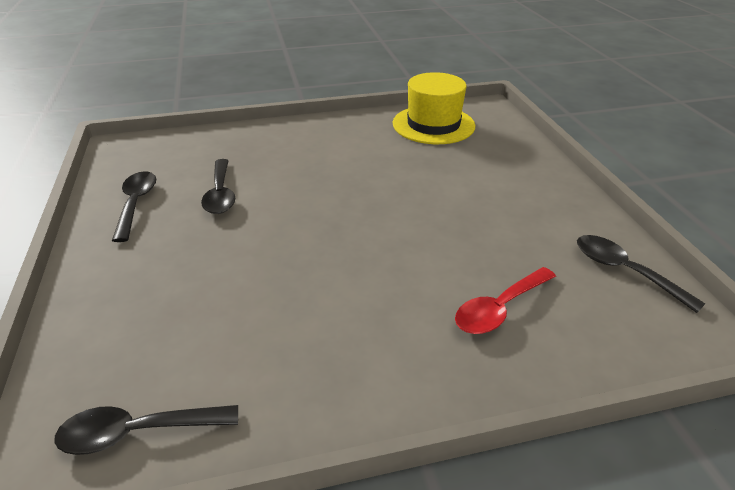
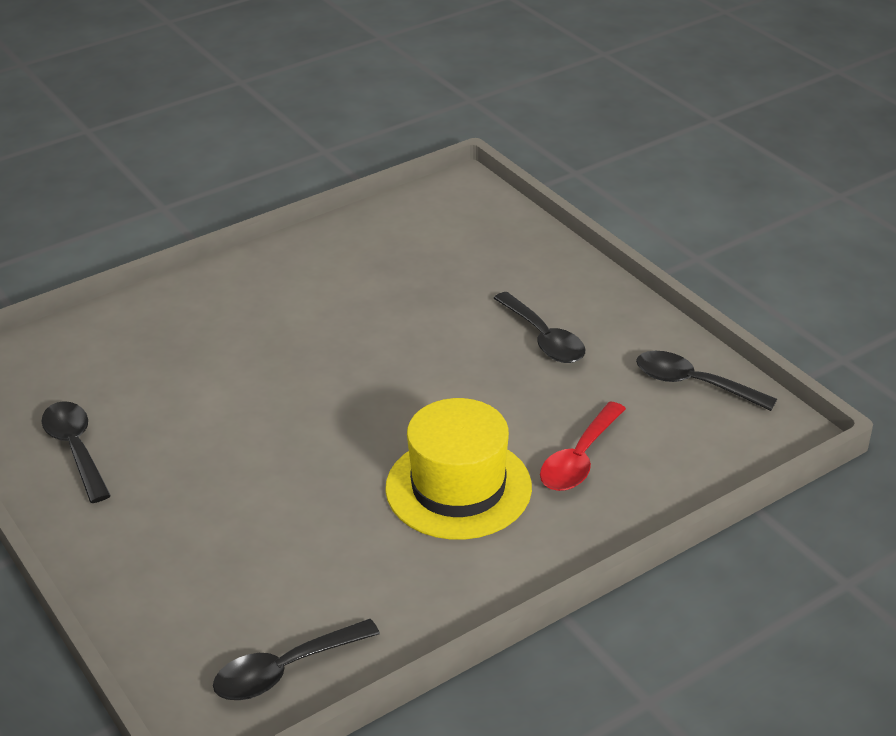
camera: 20 degrees left, 0 degrees up
black spoon [201,159,235,214] -> black spoon moved to [493,292,585,363]
yellow hat [393,72,475,144] -> yellow hat moved to [385,398,532,540]

